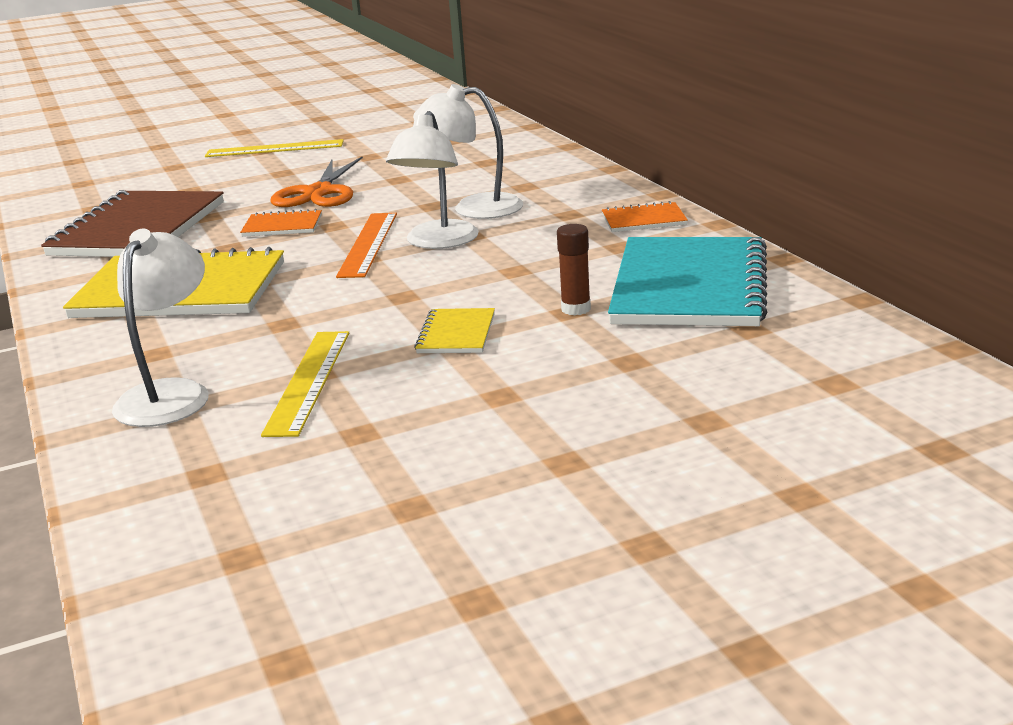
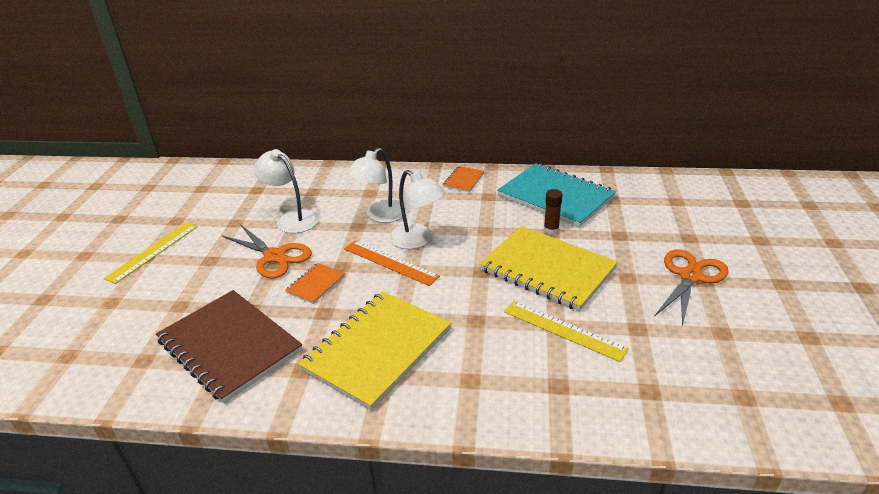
camera: 60 degrees left, 10 degrees up
white lamp [112,228,209,427] -> white lamp moved to [254,149,319,233]
yellow notebook [414,308,495,353] -> yellow notebook [479,226,618,311], size x2.24
none -> orange scissors [654,249,728,327]

